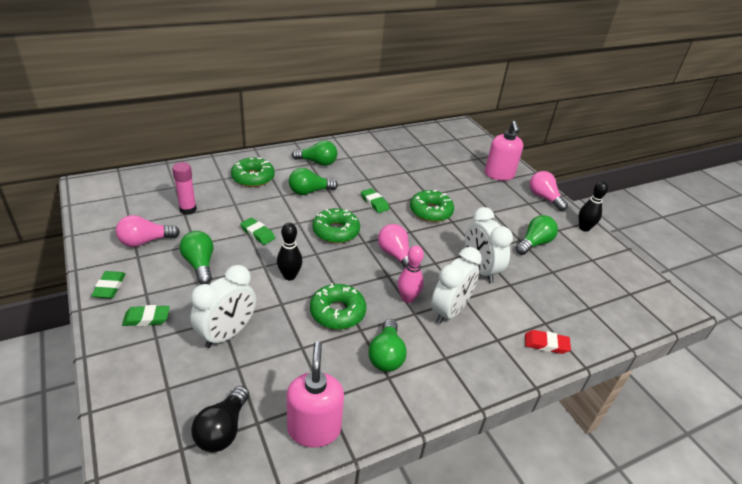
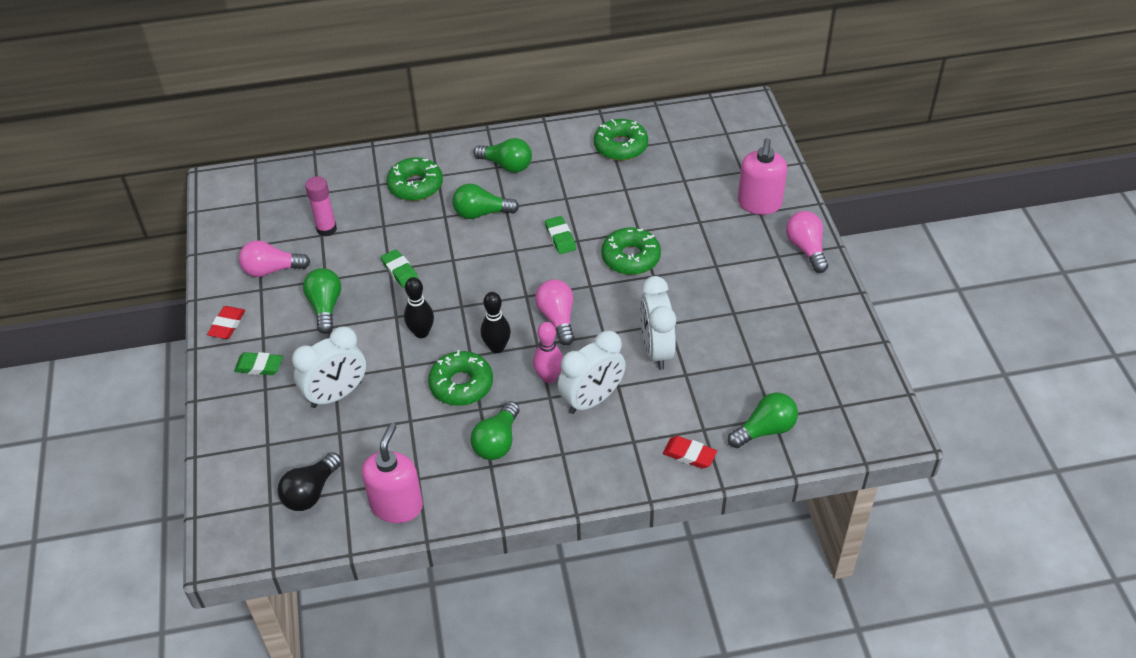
camera: 20 degrees right, 10 degrees up
green eraser [91,271,126,298] -> red eraser [207,306,245,339]
green donut [313,208,360,243] -> green donut moved to [594,119,648,161]
green light bulb [516,215,558,255] -> green light bulb moved to [728,392,798,448]
black bowling pin [579,181,608,232] -> black bowling pin moved to [481,292,511,353]

